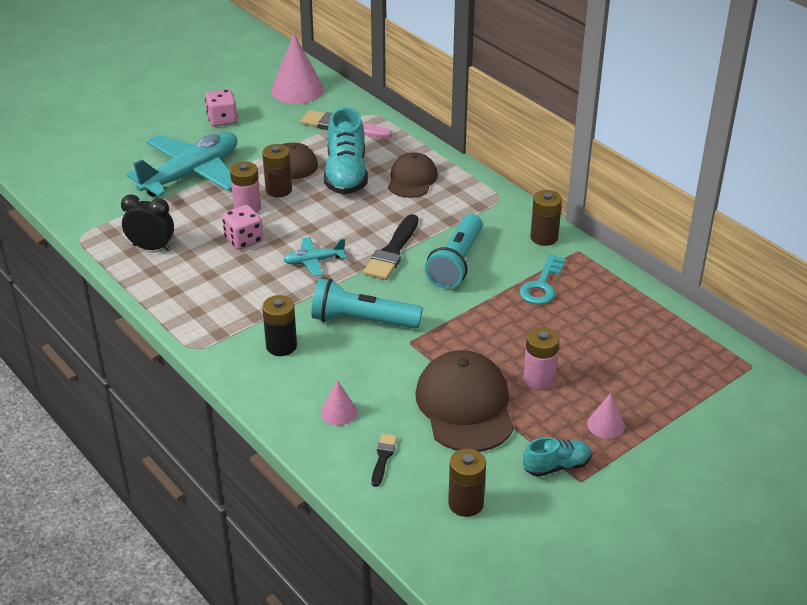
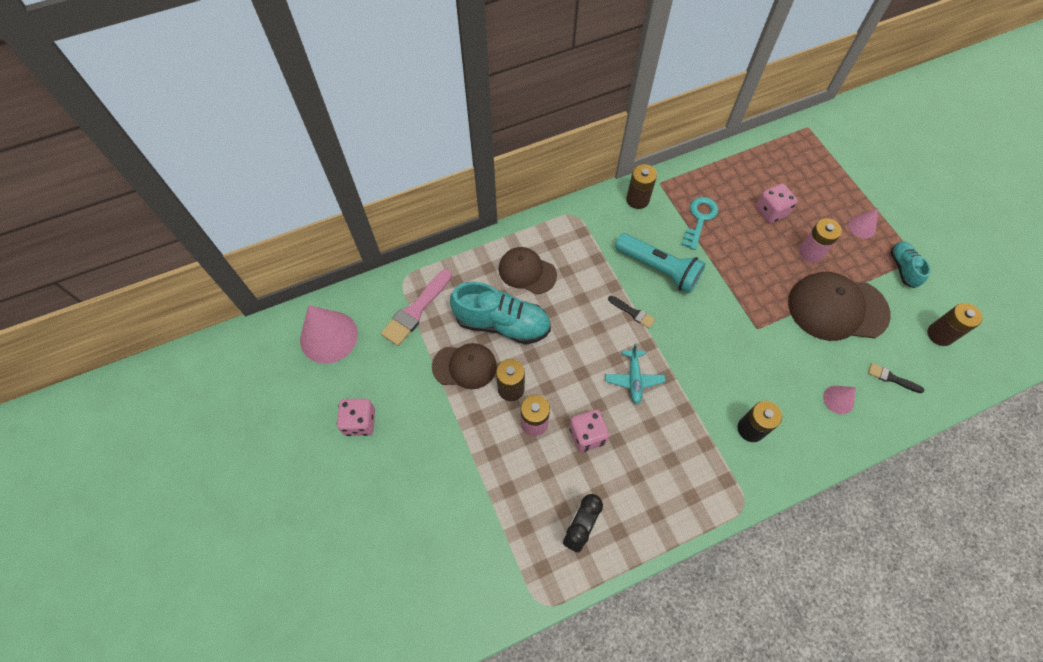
camera: 75 degrees left, 25 degrees up
turquoise plane [126,132,237,197] -> none
turquoise flashlight [311,278,423,328] -> none
black brush [364,214,418,280] -> black brush [608,296,655,328], size x0.53
turquoise key [519,254,566,305] -> turquoise key turned 105 degrees counterclockwise [682,197,718,250]
none -> pink dice [756,183,798,223]

